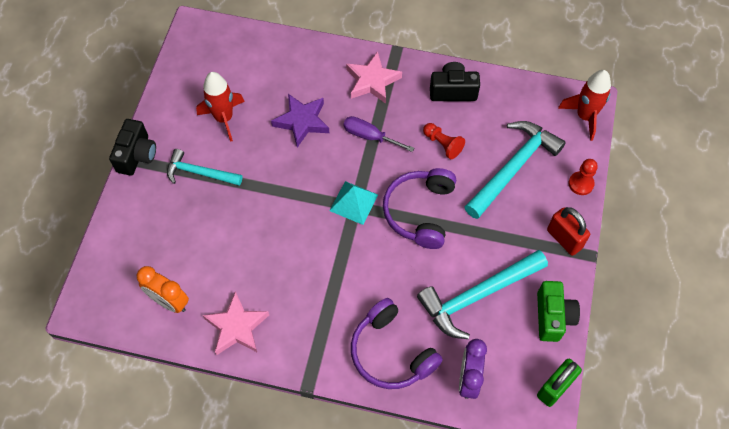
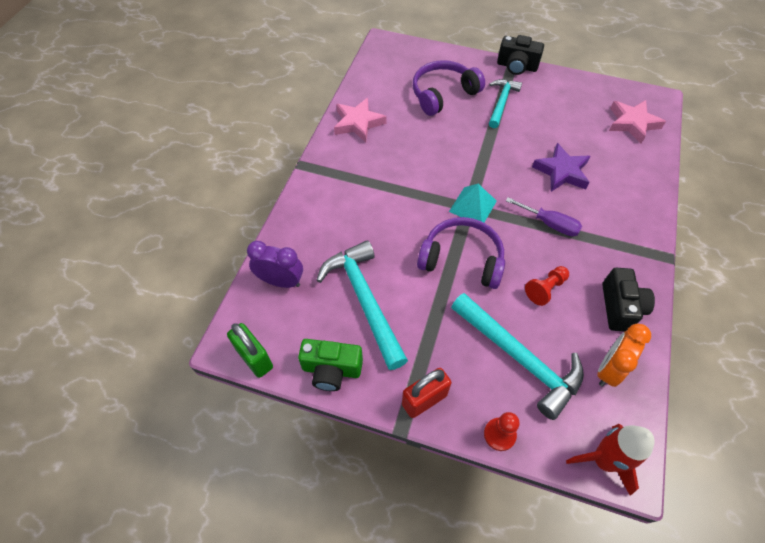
camera: 95 degrees right, 5 degrees down
orange clock [137,266,189,313] -> orange clock moved to [597,324,651,387]
red rocket [196,72,245,142] -> none
purple screwdriver [343,116,414,152] -> purple screwdriver turned 90 degrees clockwise [506,197,582,236]
pink star [346,51,402,104] -> pink star moved to [609,100,666,144]
purple headphones [351,298,443,389] -> purple headphones moved to [413,60,485,116]

